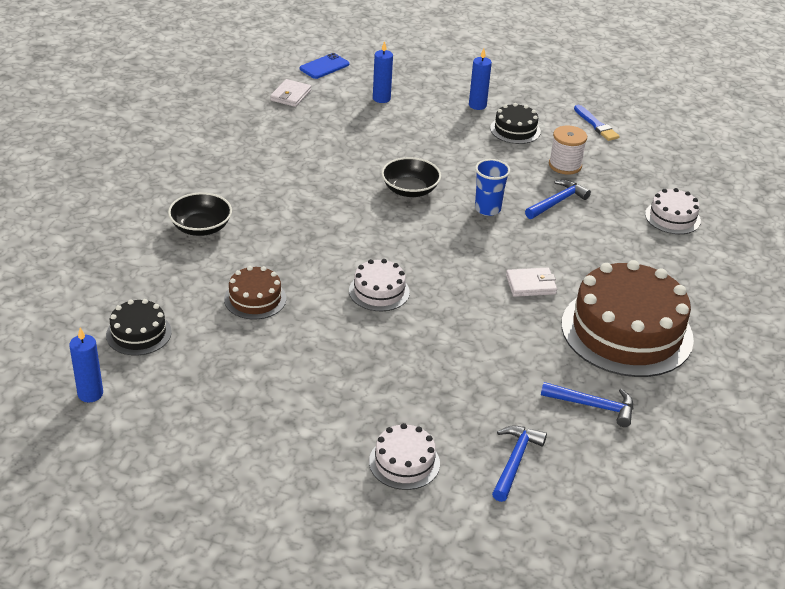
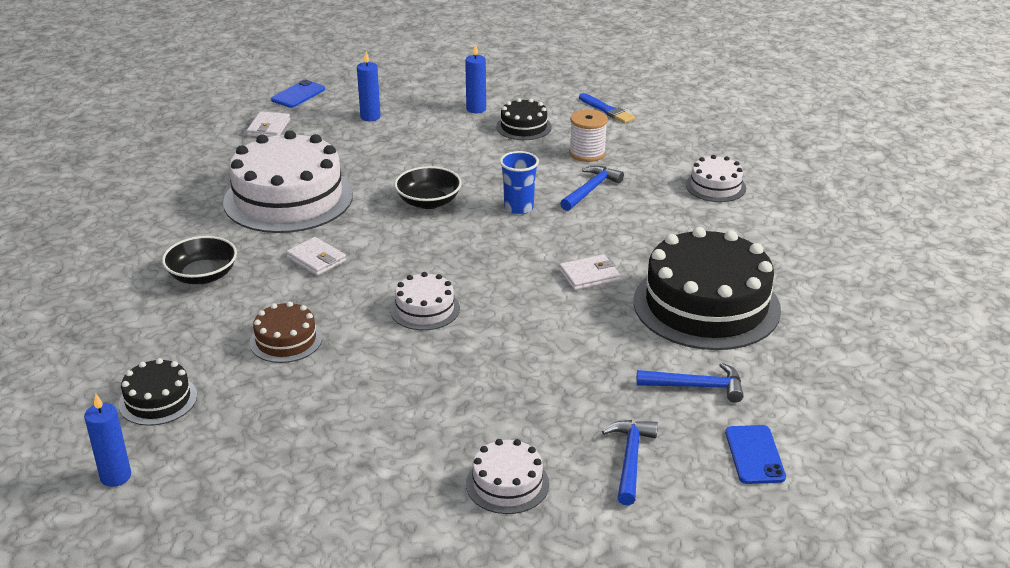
camera: 10 degrees left, 5 degrees down
brown cake [561,260,694,377] -> black cake [634,227,781,350]
none -> white cake [223,130,353,233]
none -> white wallet [286,237,346,276]
none -> blue phone [725,425,786,484]

